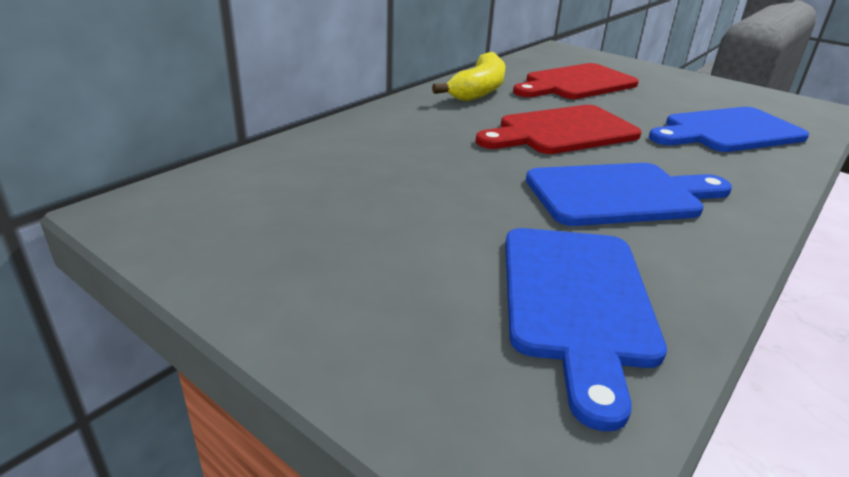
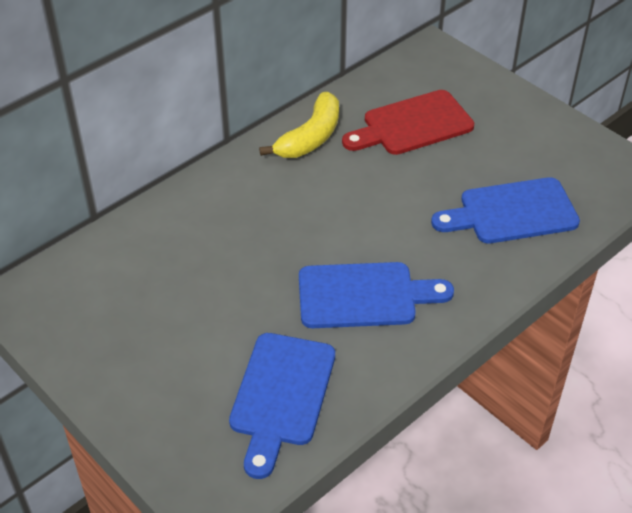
camera: 10 degrees right, 15 degrees up
red cutting board [476,105,641,154] -> none

